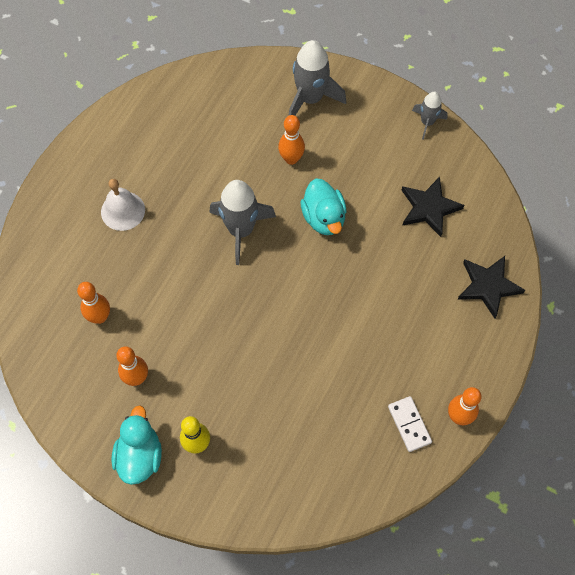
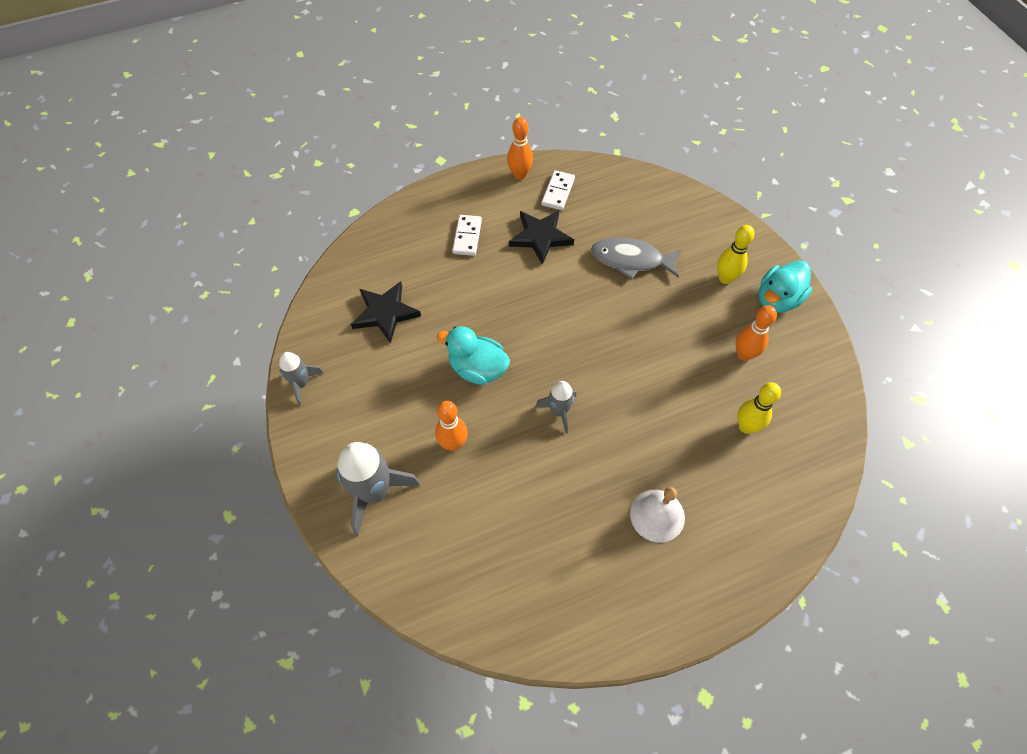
camera: 140 degrees left, 5 degrees down
orange bowling pin [77,282,110,324] -> yellow bowling pin [737,382,781,434]
grey rocket [209,180,276,265] -> grey rocket [535,381,576,433], size x0.57
turquoise duck [300,178,347,235] -> turquoise duck turned 90 degrees counterclockwise [437,326,510,385]
black star [457,256,525,318] -> black star moved to [509,210,574,265]
none -> white domino [452,215,482,256]
none -> grey fish [591,237,682,279]

